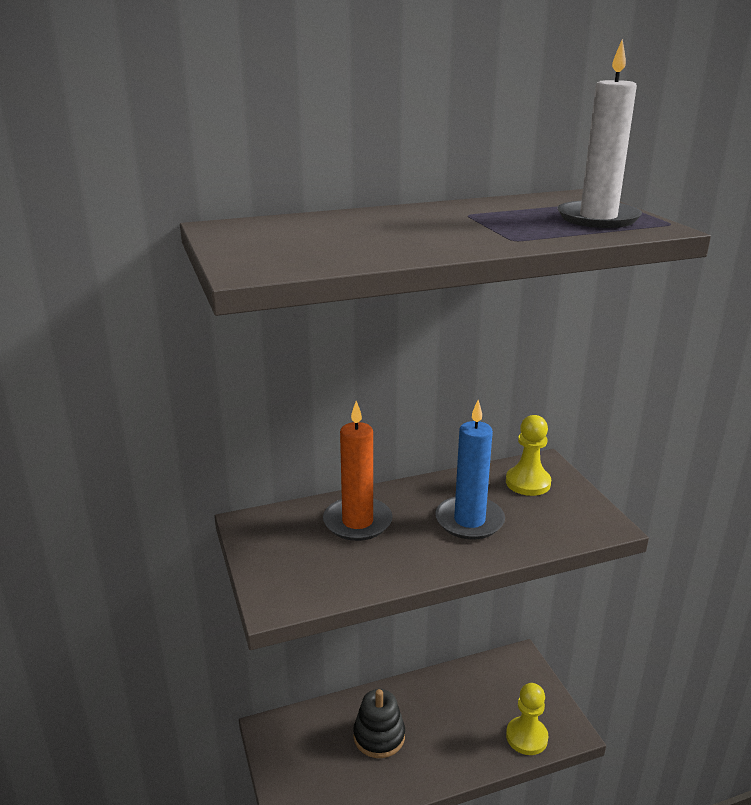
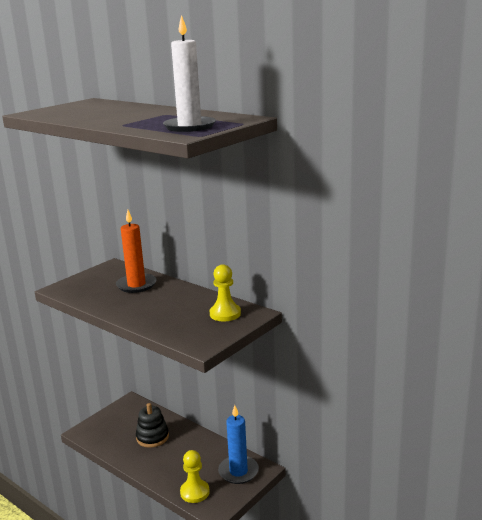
camera: 60 degrees right, 5 degrees down
blue candle [435,400,505,539] -> blue candle moved to [218,405,259,484]

